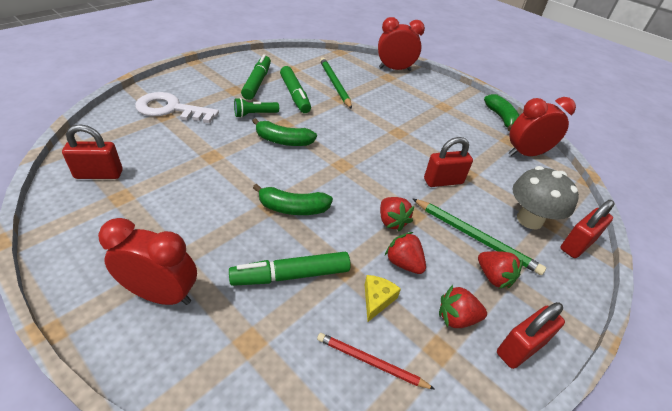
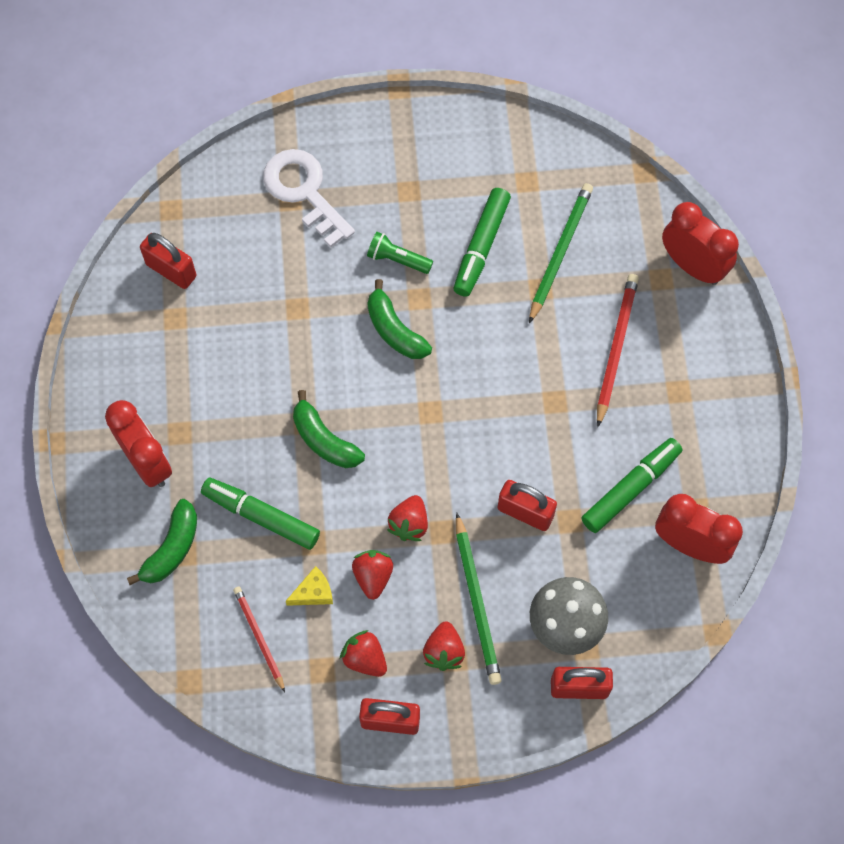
camera: 45 degrees right, 25 degrees up
green marker [241,54,271,100] -> green marker moved to [581,438,682,533]
green banana [484,94,520,131] -> green banana moved to [127,499,197,585]
none -> red pencil [597,274,639,427]

